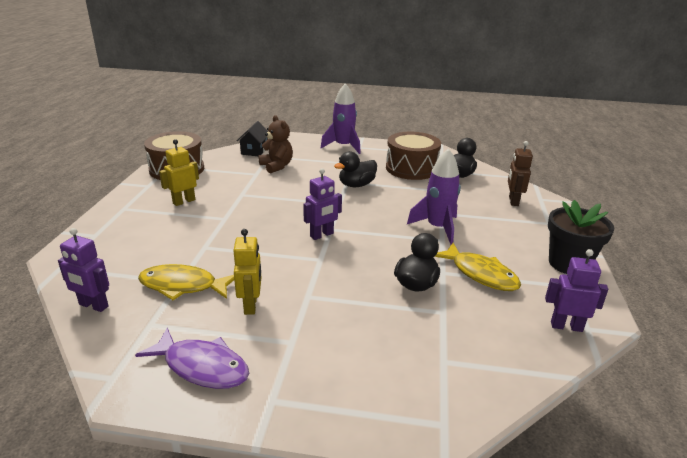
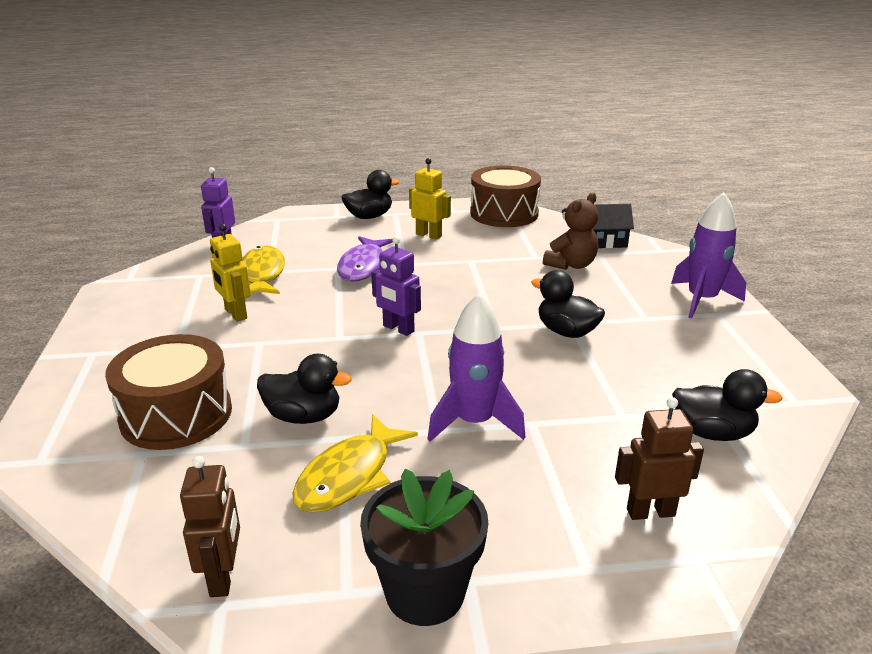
camera: 75 degrees right, 0 degrees up
purple fish [135,328,249,389] -> purple fish moved to [337,236,393,281]
yellow robot [233,229,262,315] -> yellow robot turned 75 degrees clockwise [210,224,251,322]
brown drum [386,132,441,180] -> brown drum moved to [105,334,232,450]
purple robot [545,249,608,332] -> brown robot [180,456,240,597]
none -> black duck [341,170,399,219]

